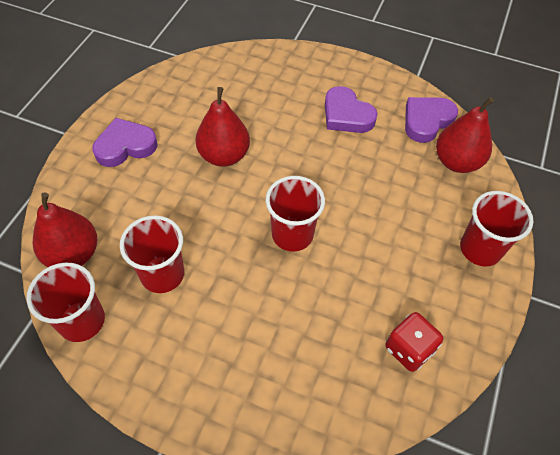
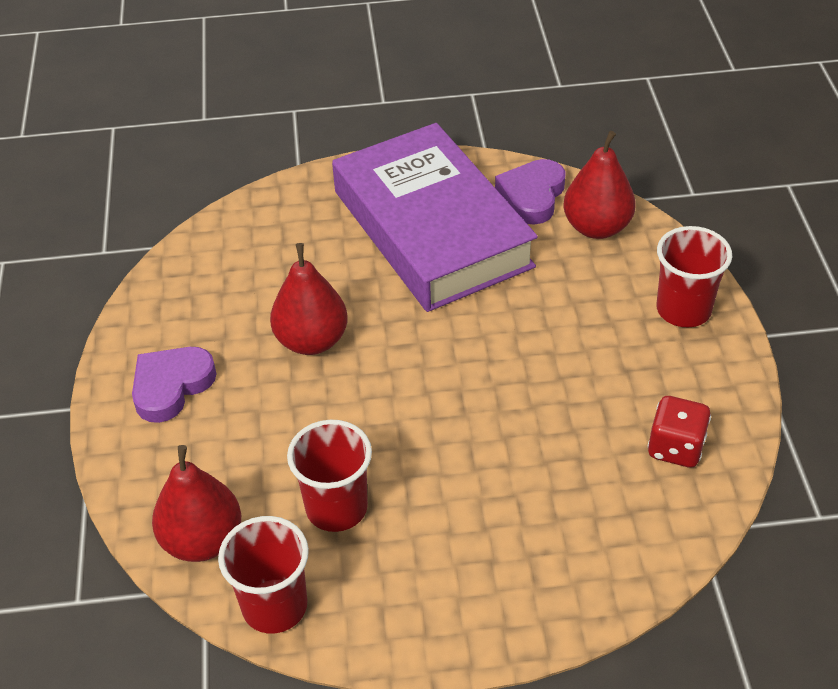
camera: 25 degrees left, 10 degrees down
red cup [266,176,325,252] -> none
purple heart [325,86,378,133] -> purple book [332,123,538,312]

